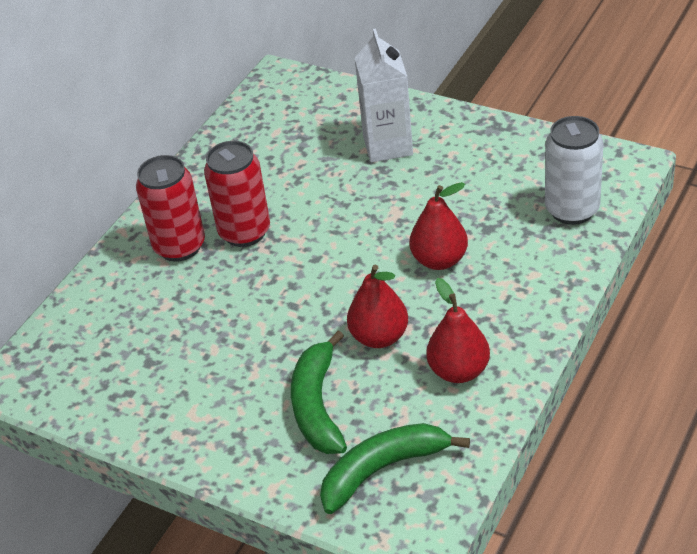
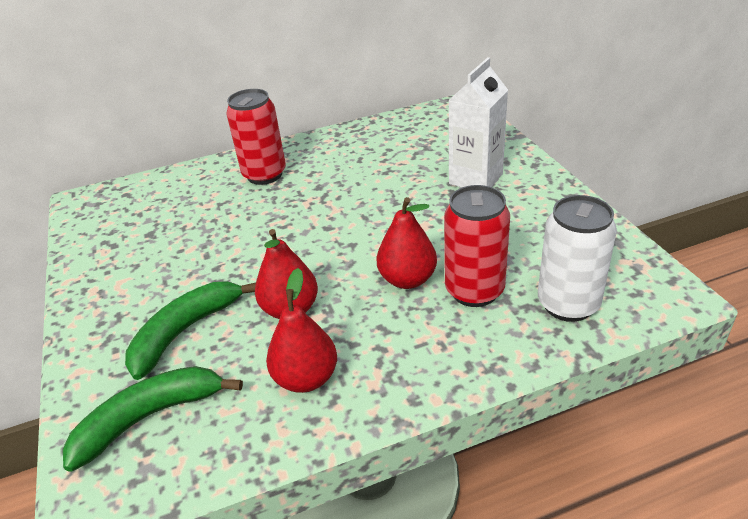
camera: 40 degrees right, 5 degrees down
red can [204,141,270,247] -> red can moved to [444,185,510,307]
green banana [320,423,470,514] -> green banana turned 45 degrees counterclockwise [63,366,243,472]

